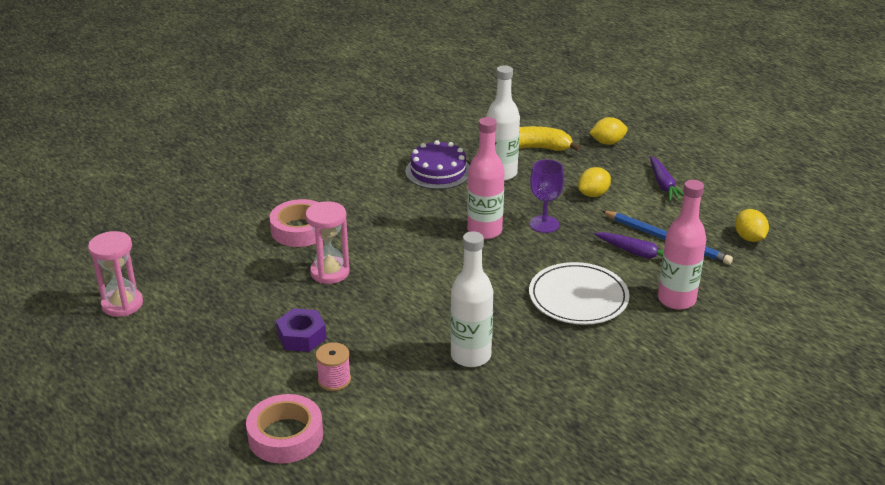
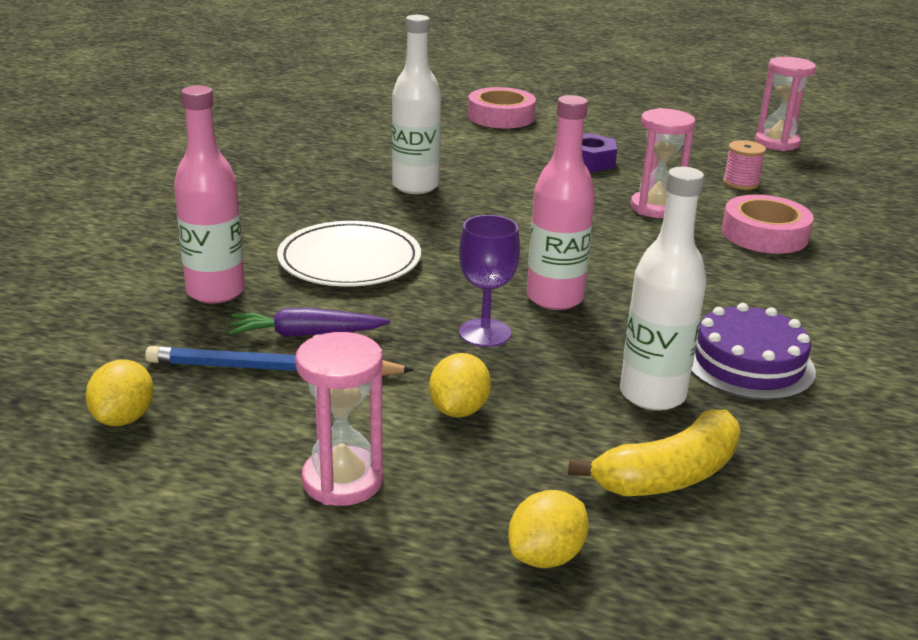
camera: 145 degrees right, 5 degrees down
pink spool [316,342,351,391] -> pink spool moved to [723,140,766,190]
purple carrot [650,156,684,201] -> pink hourglass [295,332,383,506]
yellow lemon [735,209,769,242] -> yellow lemon turned 60 degrees clockwise [85,359,154,426]

